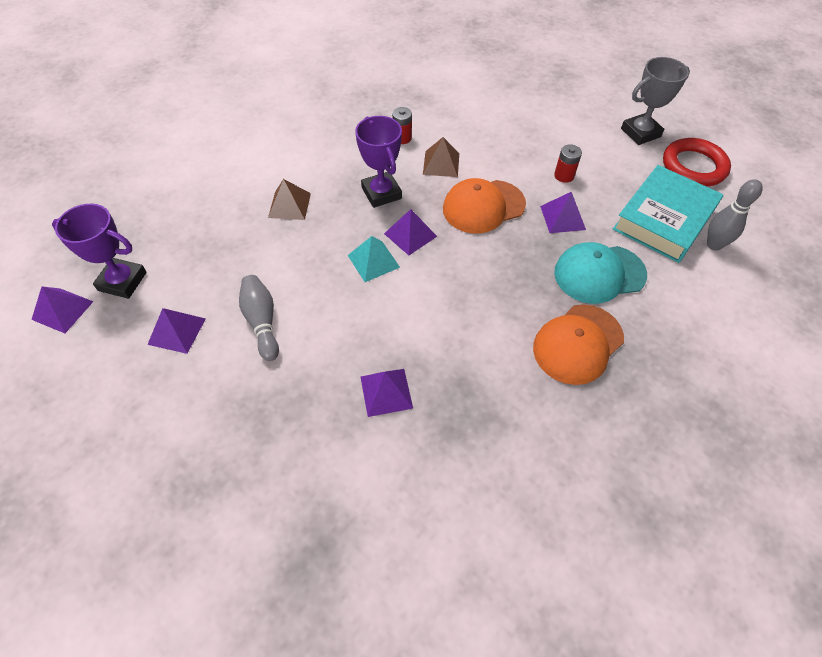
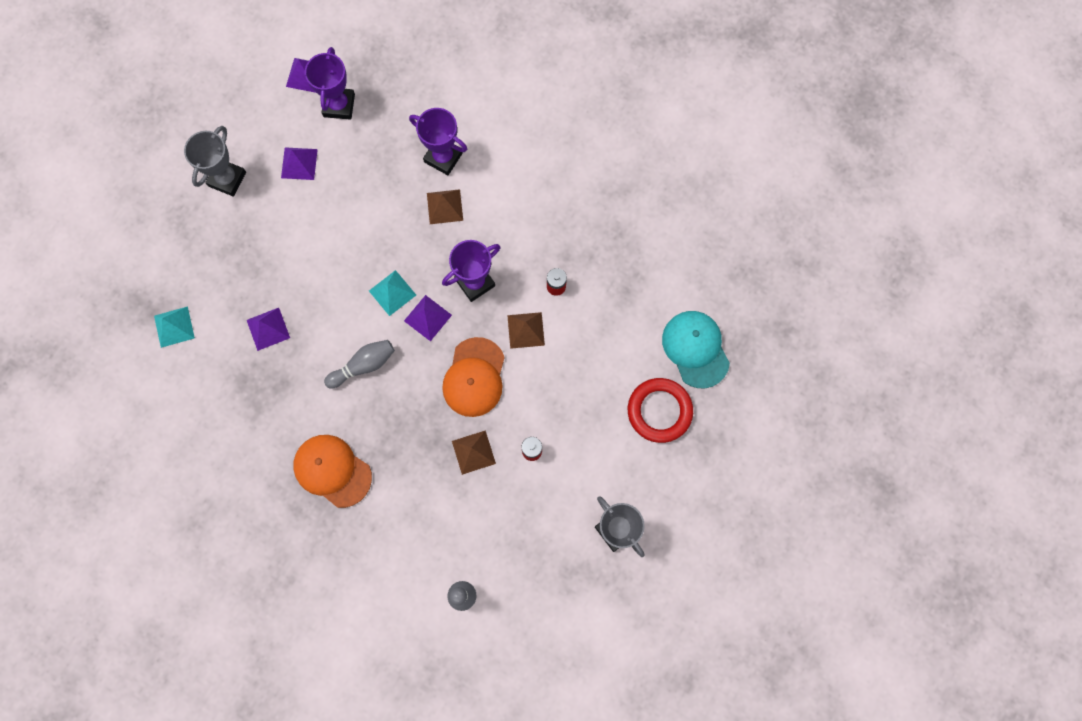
camera: 80 degrees right, 20 degrees up
grey bowling pin [239,275,279,361] -> grey bowling pin moved to [324,340,395,389]
orange cap [443,178,526,233] -> orange cap turned 135 degrees counterclockwise [442,337,505,417]
purple pyramid [540,192,586,233] -> brown pyramid [452,430,496,475]
turquoise cap [554,242,647,304] -> turquoise cap moved to [662,311,730,388]
turquoise book [613,165,723,263] -> none
red ring [663,138,731,187] -> red ring moved to [628,378,693,443]
none -> turquoise pyramid [154,306,195,348]
none -> grey trophy [184,126,246,197]
none -> purple trophy [409,108,467,175]

